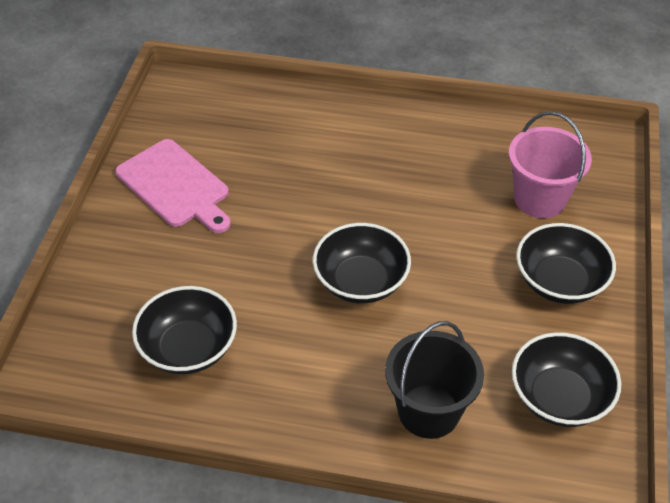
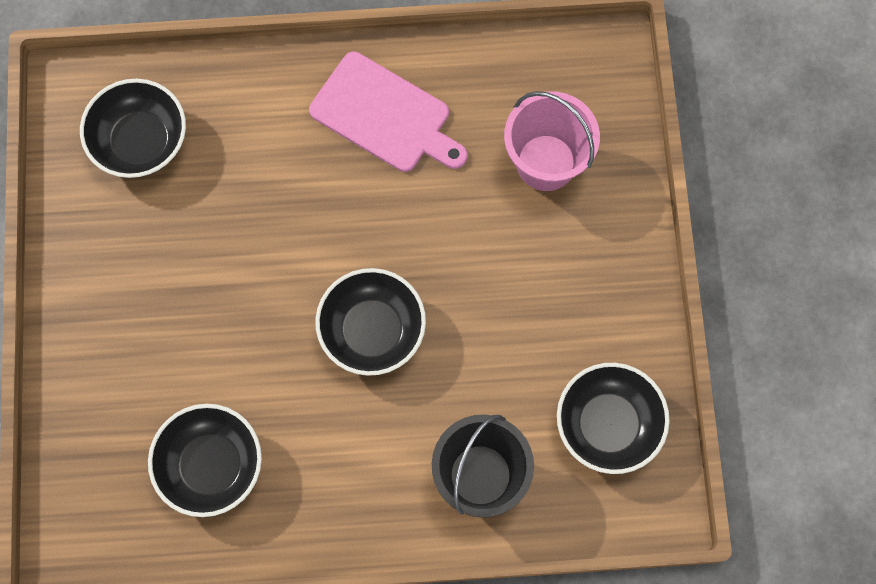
camera: 15 degrees left, 25 degrees up
pink cutting board [115,139,231,233] -> pink cutting board moved to [309,52,467,172]
black bowl [516,223,616,304] -> black bowl moved to [80,79,186,178]

